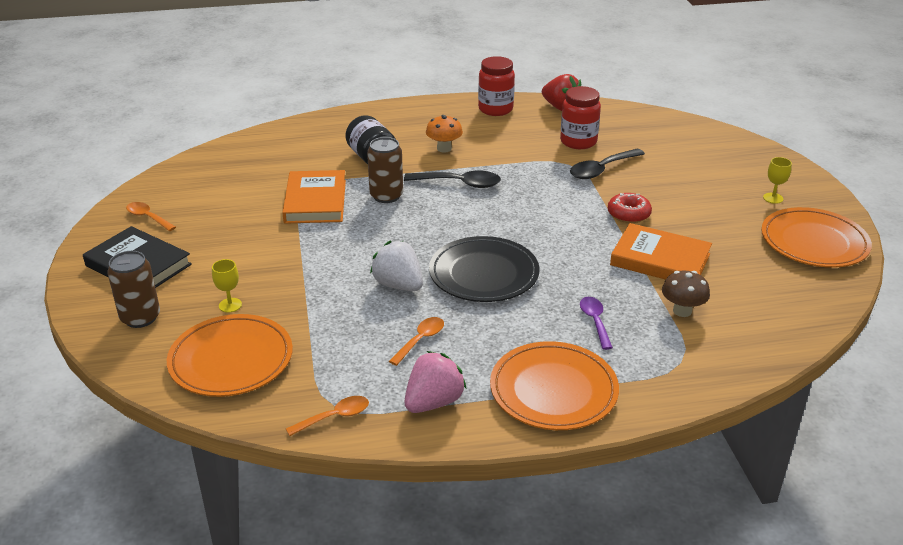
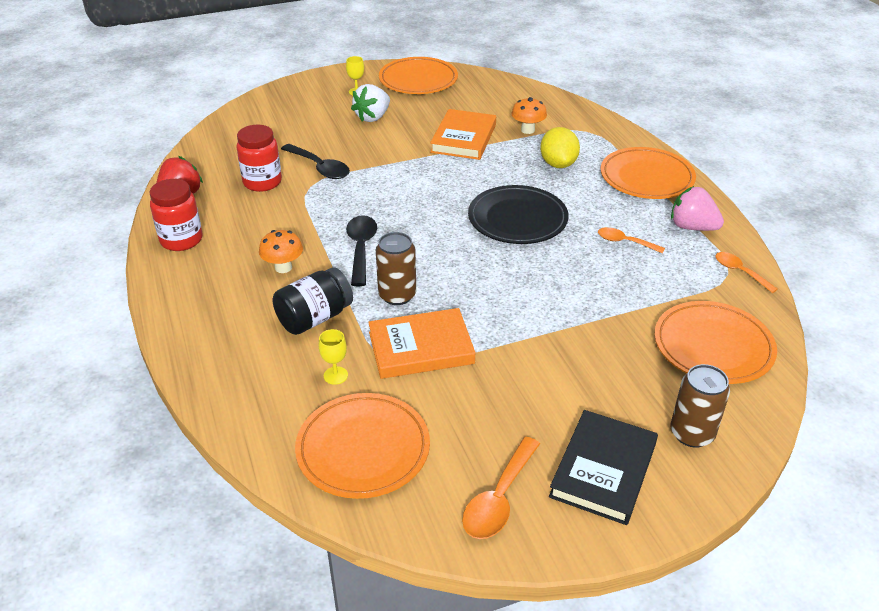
camera: 100 degrees left, 5 degrees up
orange spoon [126,202,176,231] -> orange spoon [462,437,540,539], size x1.53
yellow goblet [212,259,242,313] -> yellow goblet moved to [319,329,348,385]
white strawberry [370,240,423,291] -> white strawberry moved to [351,84,390,122]
purple spoon [580,297,613,350] -> yellow lemon [540,127,580,168]
red donut [608,193,652,223] -> none
brown mushroom [662,271,710,317] -> orange mushroom [511,97,547,134]
none -> orange plate [295,393,430,499]

